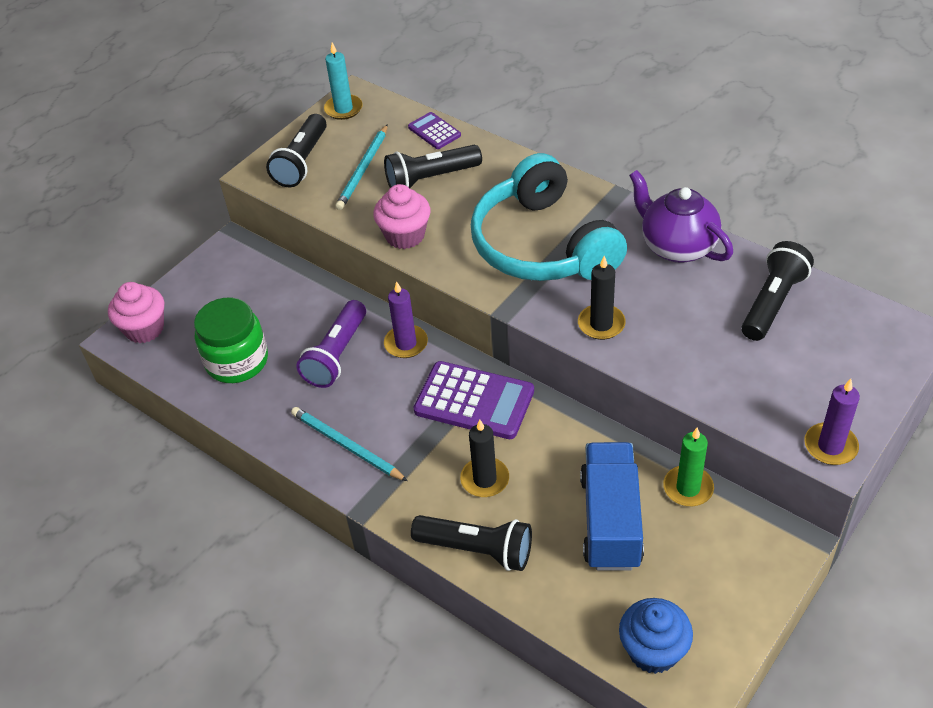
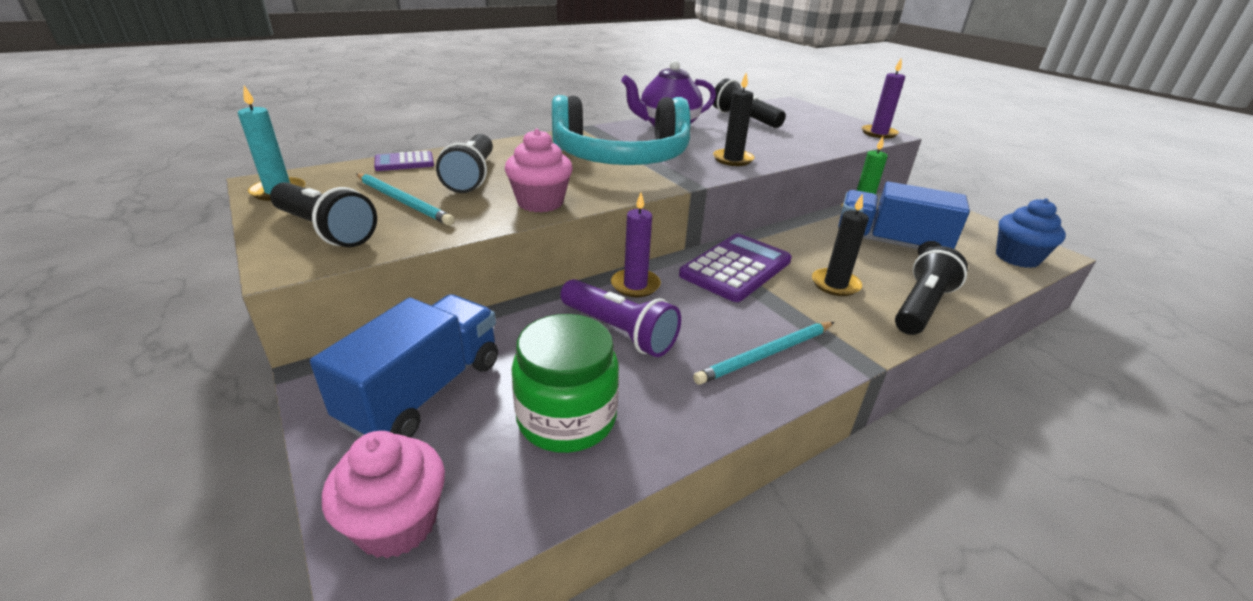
camera: 75 degrees left, 15 degrees down
none -> blue truck [310,294,498,438]

